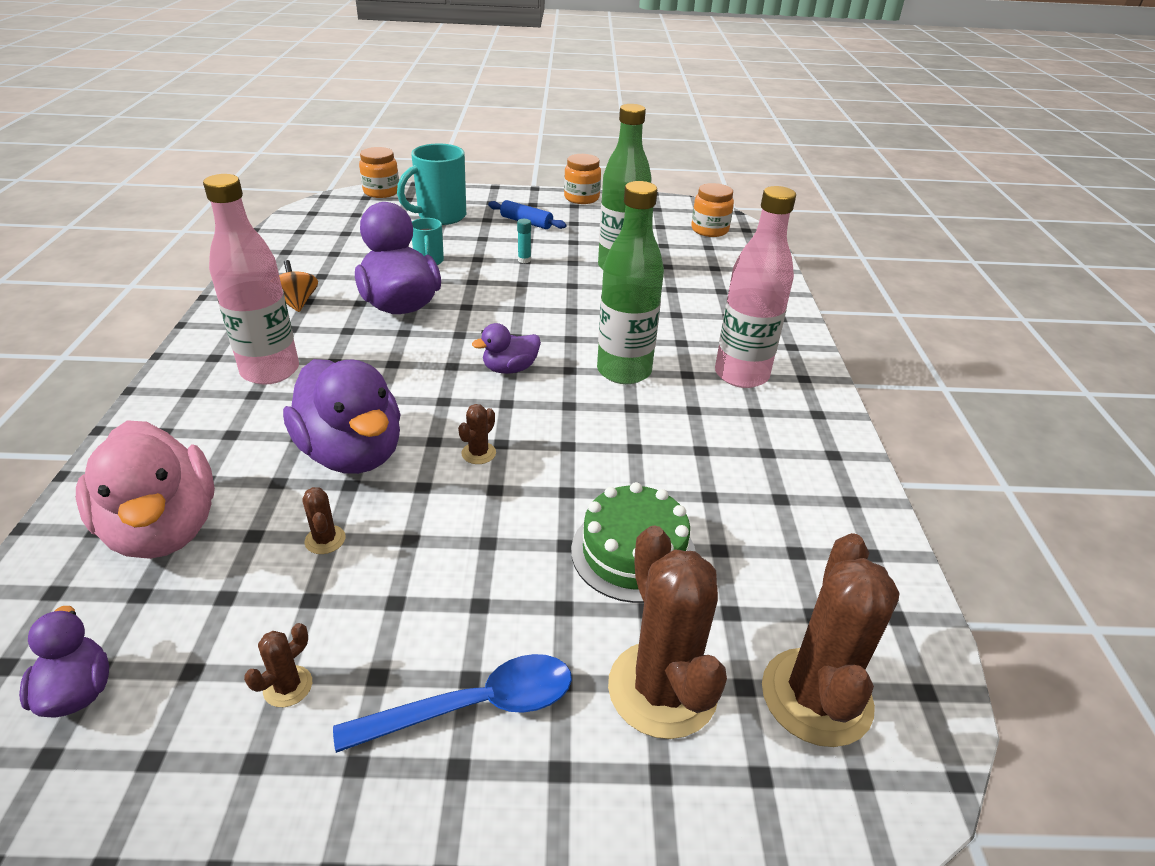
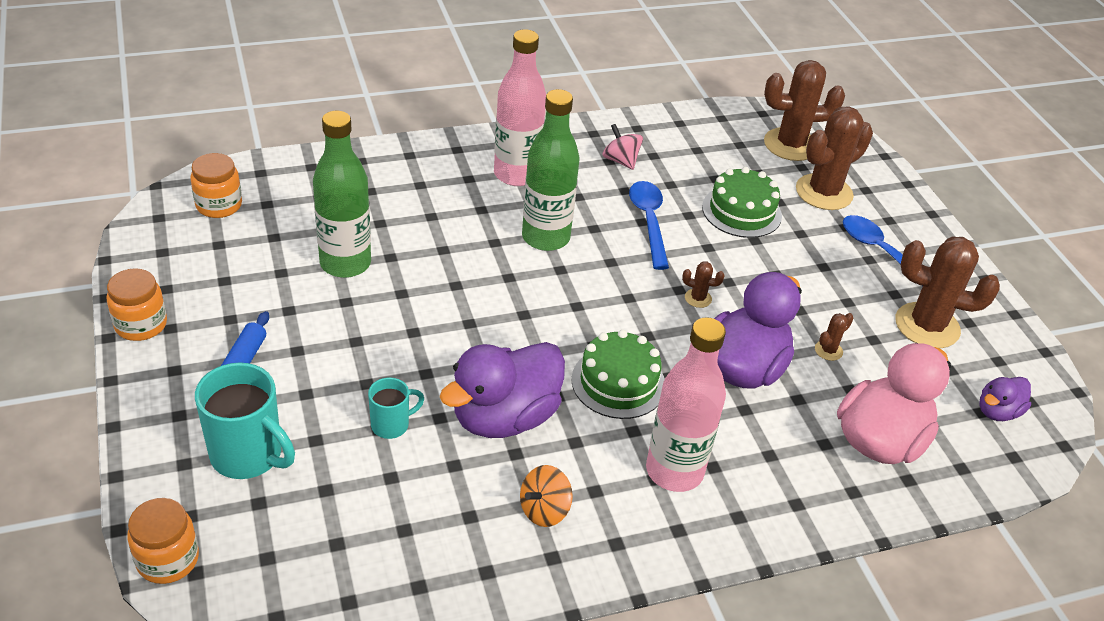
camera: 110 degrees left, 5 degrees up
brown cactus [244,623,312,707] -> brown cactus [896,237,1000,348], size x2.36
purple duck [472,323,541,374] -> none
turquoise glue stick [517,219,531,263] -> none
none -> green cake [571,330,665,419]
none -> pink spinning top [603,124,643,170]
none -> blue spoon [629,181,669,270]

